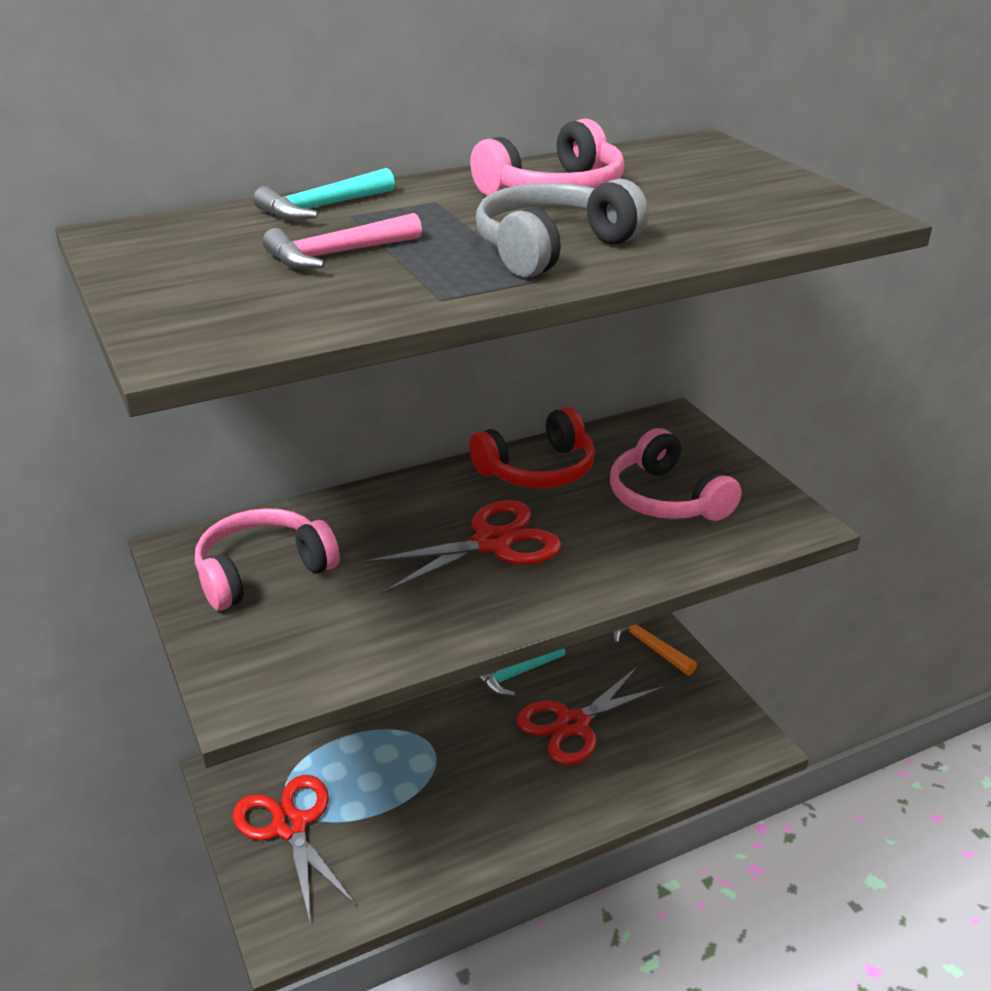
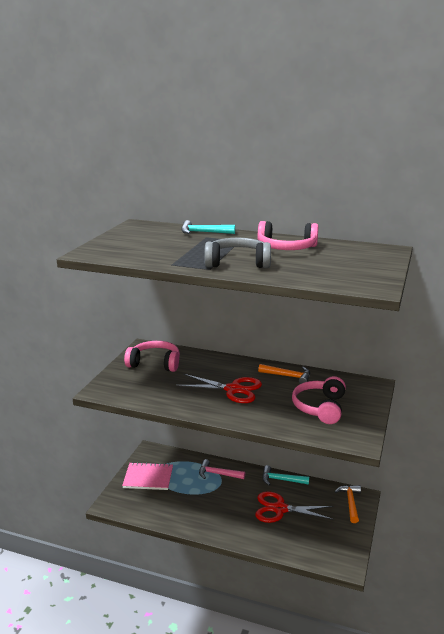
camera: 45 degrees right, 10 degrees down
red scissors [233,775,356,921] -> pink notebook [122,462,173,490]
pink hammer [263,213,422,269] -> pink hammer moved to [199,459,245,479]
red headphones [469,407,595,488] -> orange hammer [258,364,310,384]

